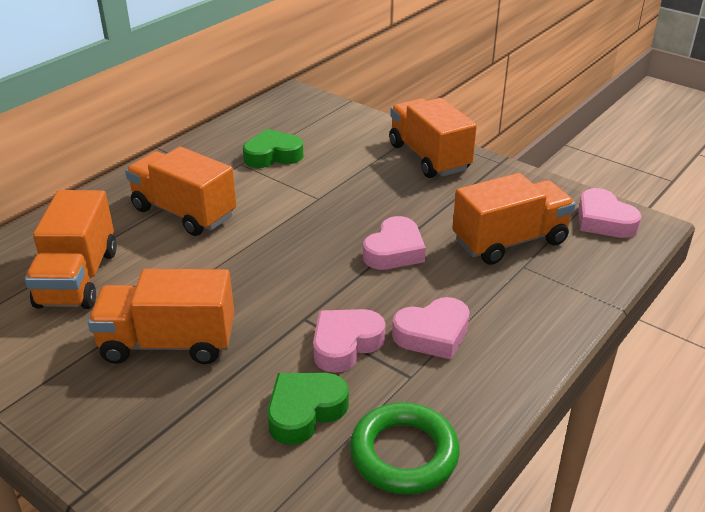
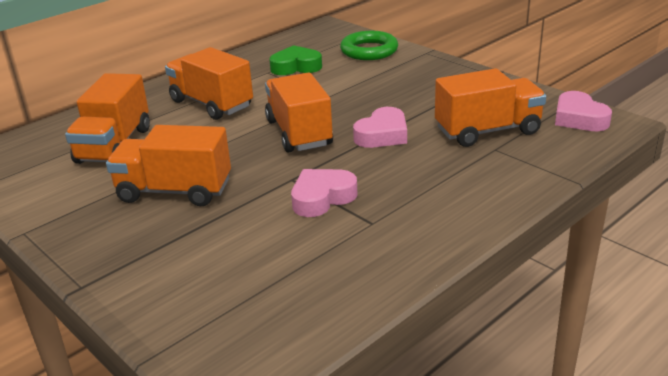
camera: 10 degrees right, 5 degrees down
green heart [267,373,349,445] -> none
green ring [350,402,460,495] -> green ring moved to [340,31,398,60]
orange truck [389,98,477,178] -> orange truck moved to [265,72,333,153]
pink heart [392,297,470,359] -> none

